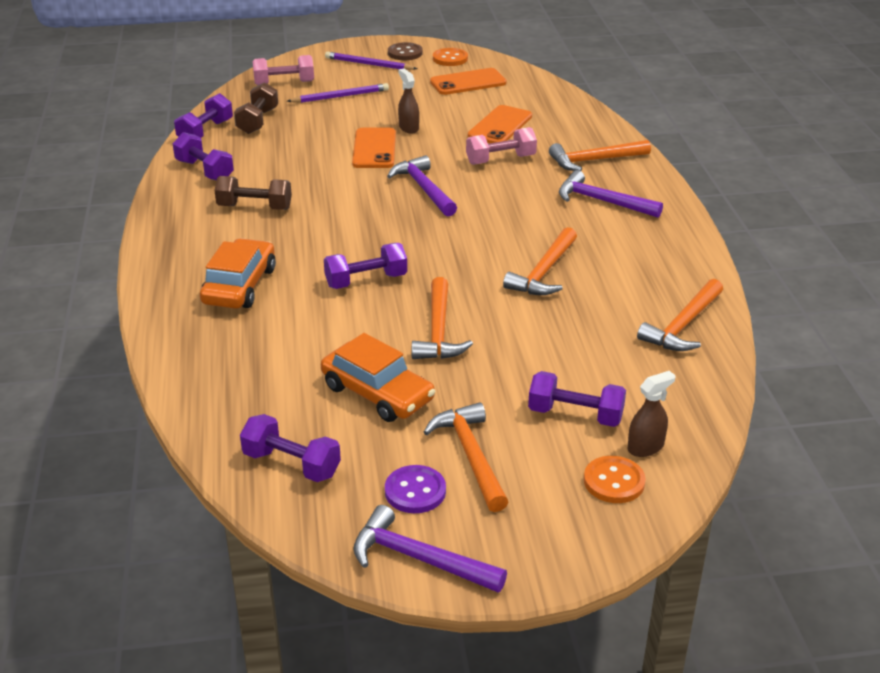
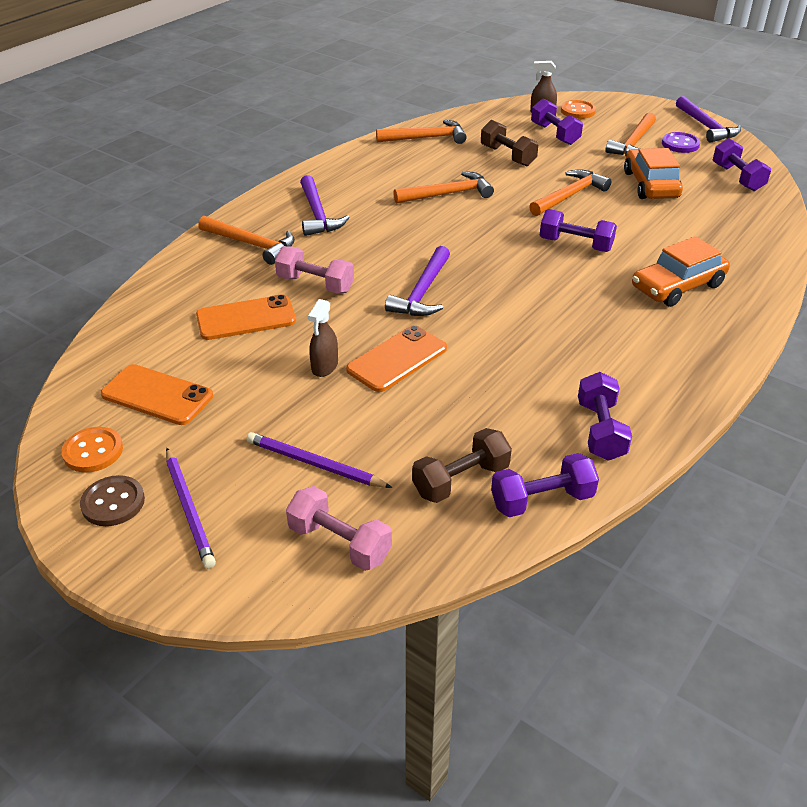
camera: 135 degrees left, 5 degrees up
brown dumbbell [214,176,292,210] -> brown dumbbell moved to [481,120,538,166]

